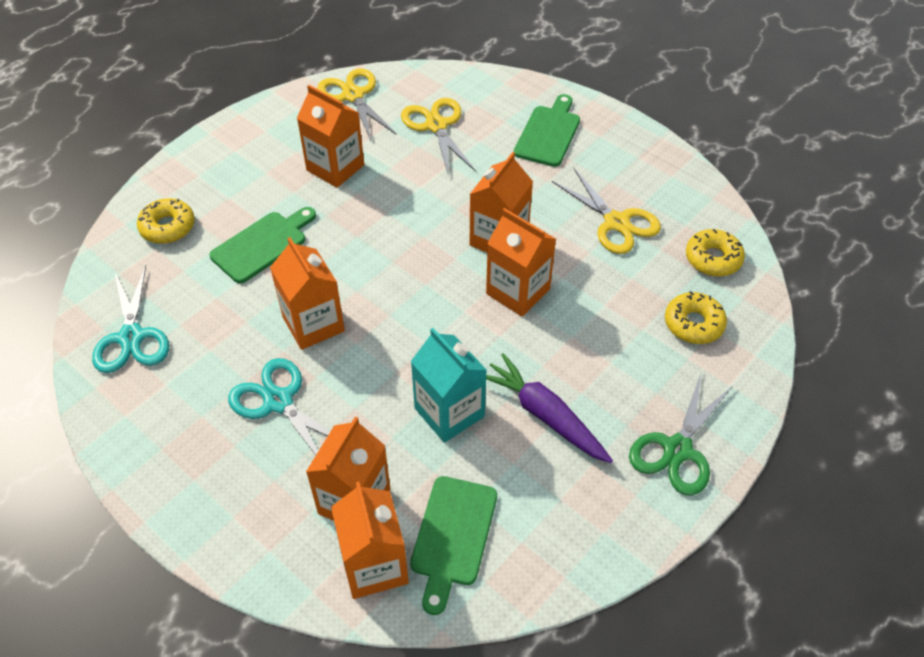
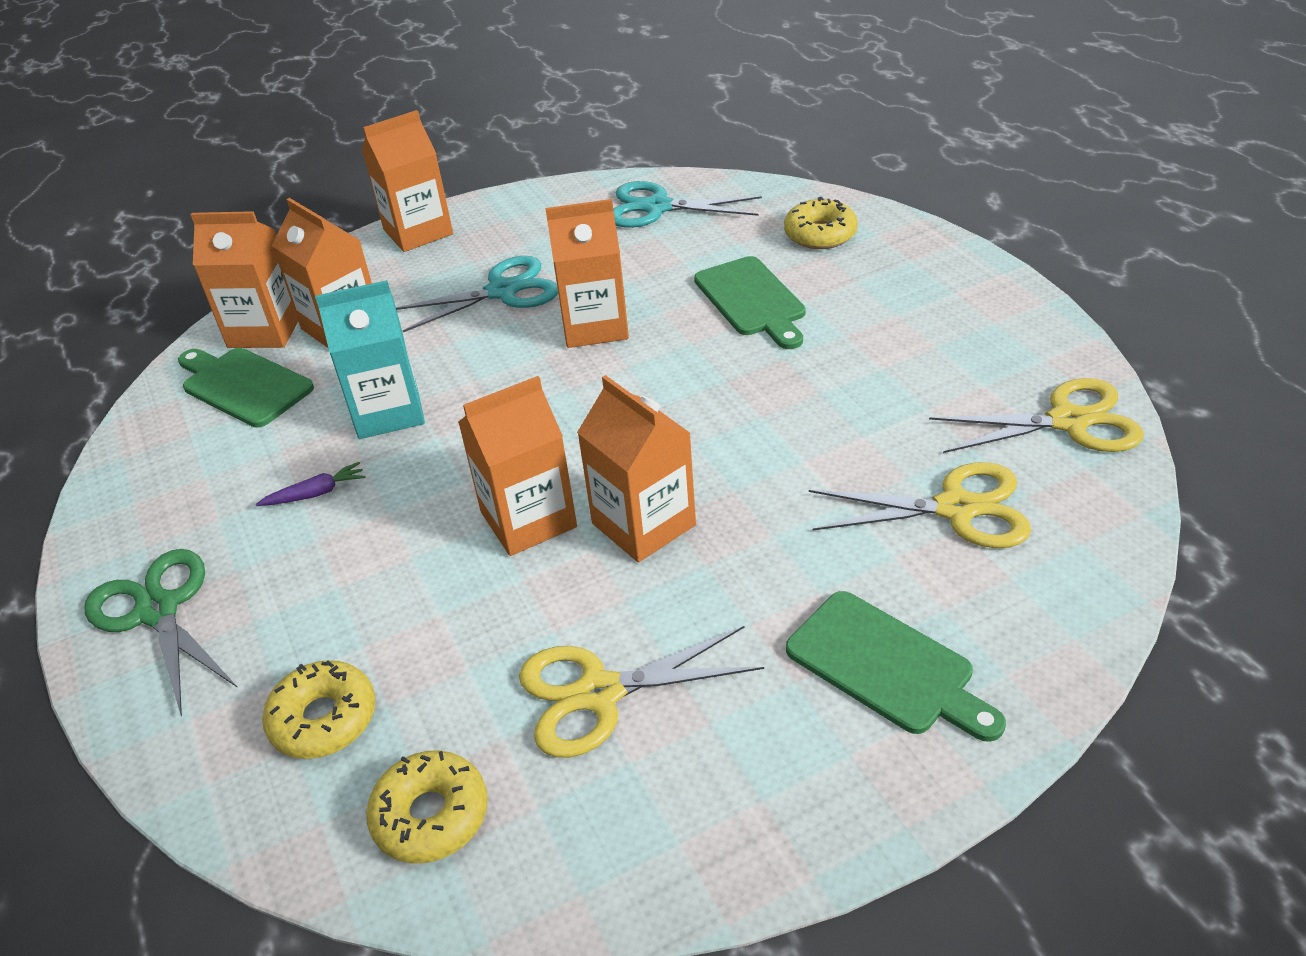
camera: 115 degrees right, 10 degrees down
orange carton [297,85,364,188] -> orange carton moved to [362,110,453,252]
purple carrot [486,353,613,463] -> purple carrot [256,462,366,506], size x0.48

